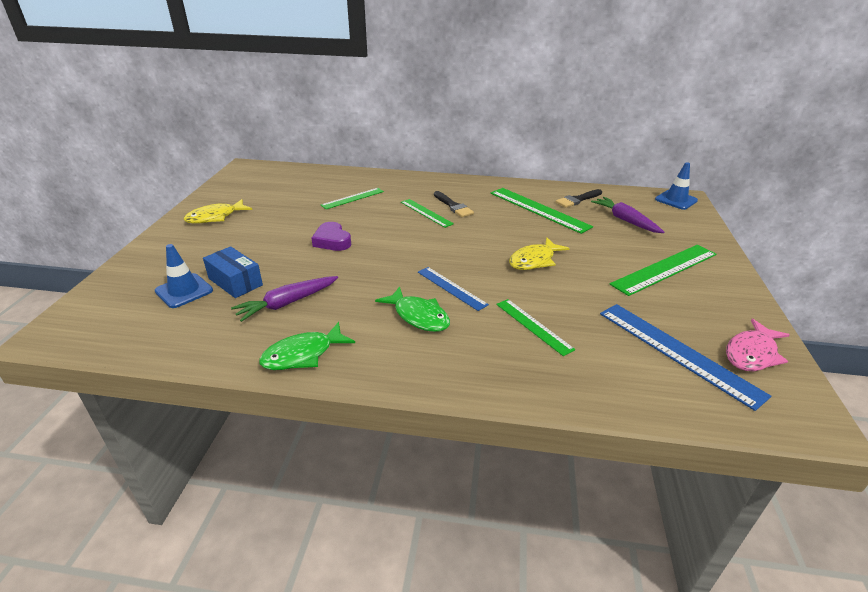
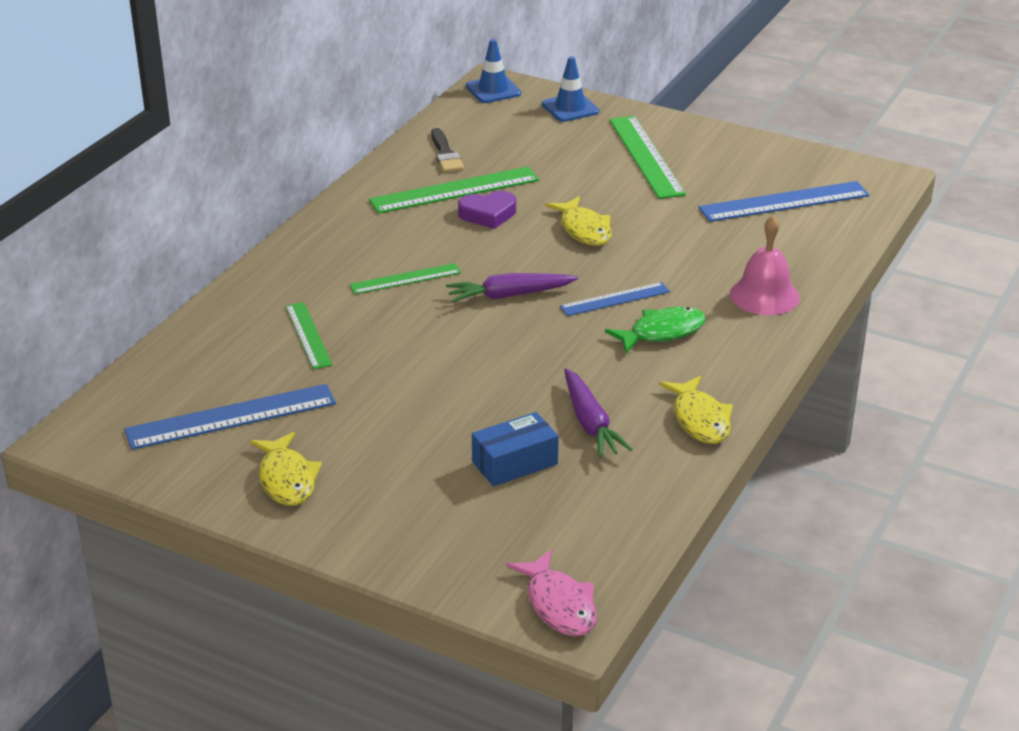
camera: 70 degrees left, 0 degrees up
blue traffic cone [155,244,213,308] -> blue traffic cone moved to [542,56,599,122]
green fish [259,322,355,370] -> yellow fish [659,376,733,444]
purple heart [312,222,351,251] -> purple heart moved to [458,191,516,229]
black brush [434,191,474,217] -> none
green ruler [496,299,576,356] -> none
purple carrot [591,197,664,233] -> purple carrot moved to [446,273,578,303]
pink fish [726,319,790,371] -> pink fish moved to [506,550,597,636]
none -> blue ruler [124,384,336,450]
none -> pink bell [730,216,800,315]

